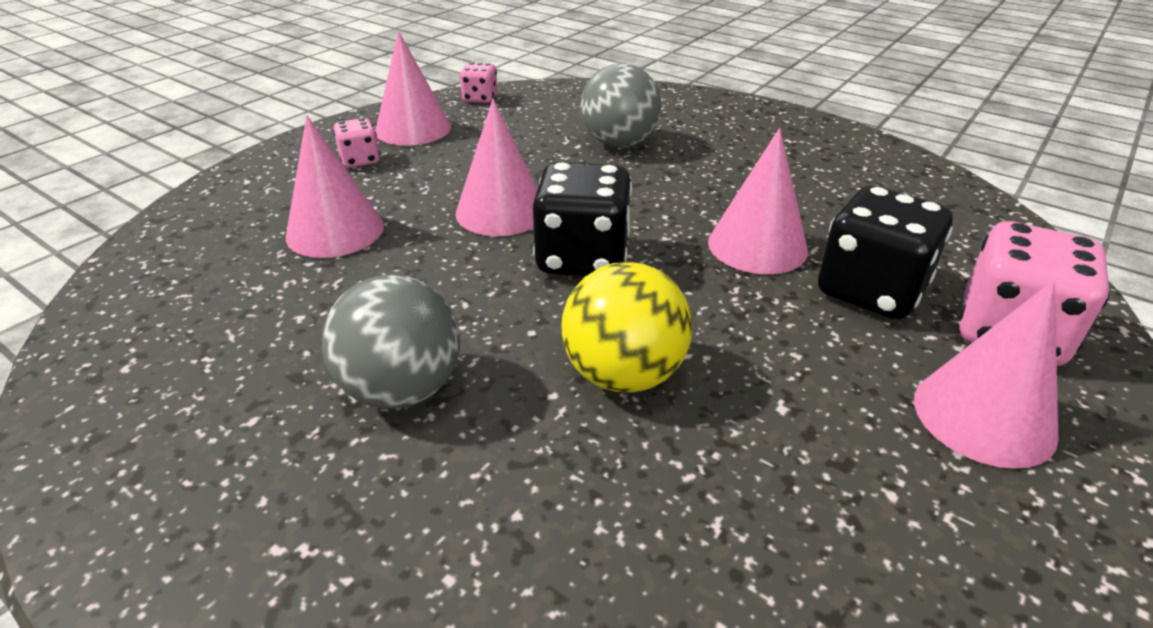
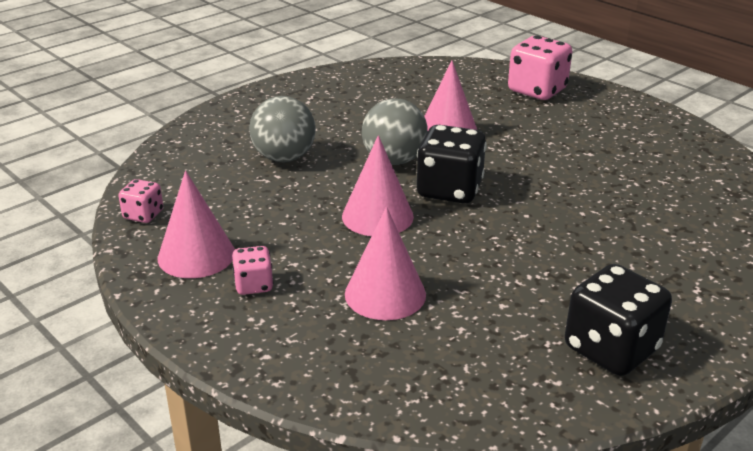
camera: 80 degrees left, 5 degrees down
grey ball [322,275,460,409] -> grey ball moved to [362,98,428,165]
yellow ball [561,262,693,393] -> none
black dice [818,186,953,319] -> black dice moved to [565,264,672,376]
pink cone [914,280,1058,469] -> none

